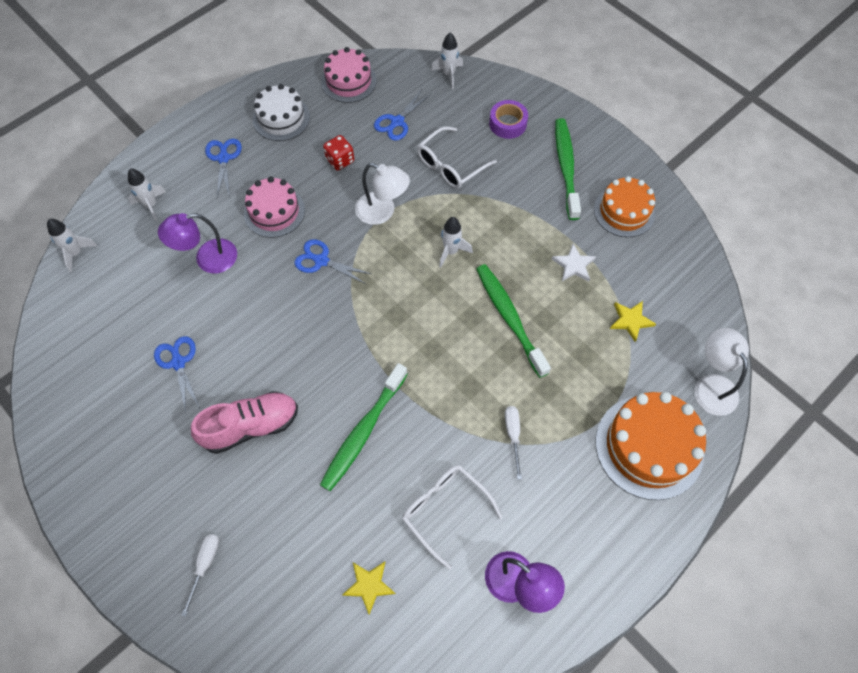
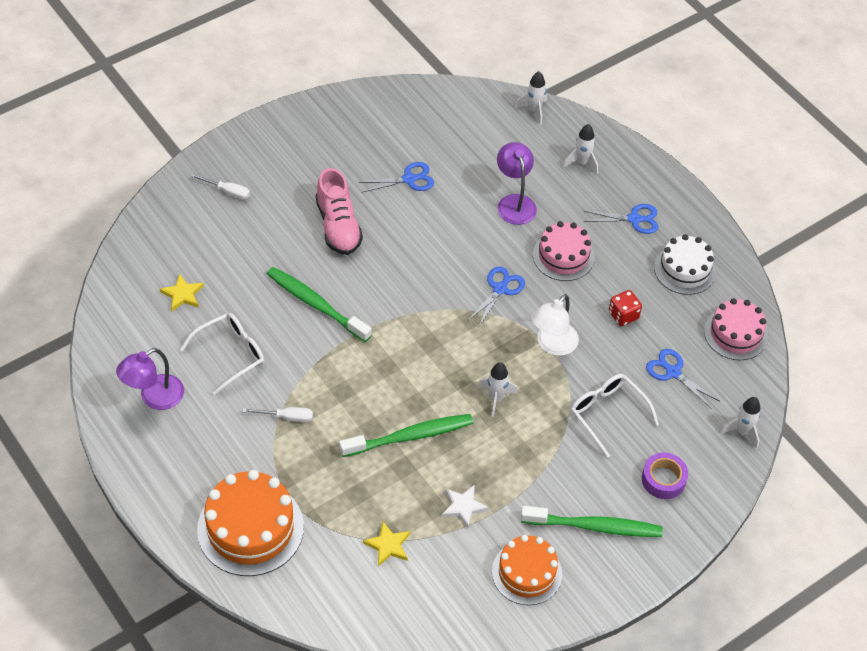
camera: 95 degrees right, 10 degrees down
white lamp [694,328,749,416] -> none

